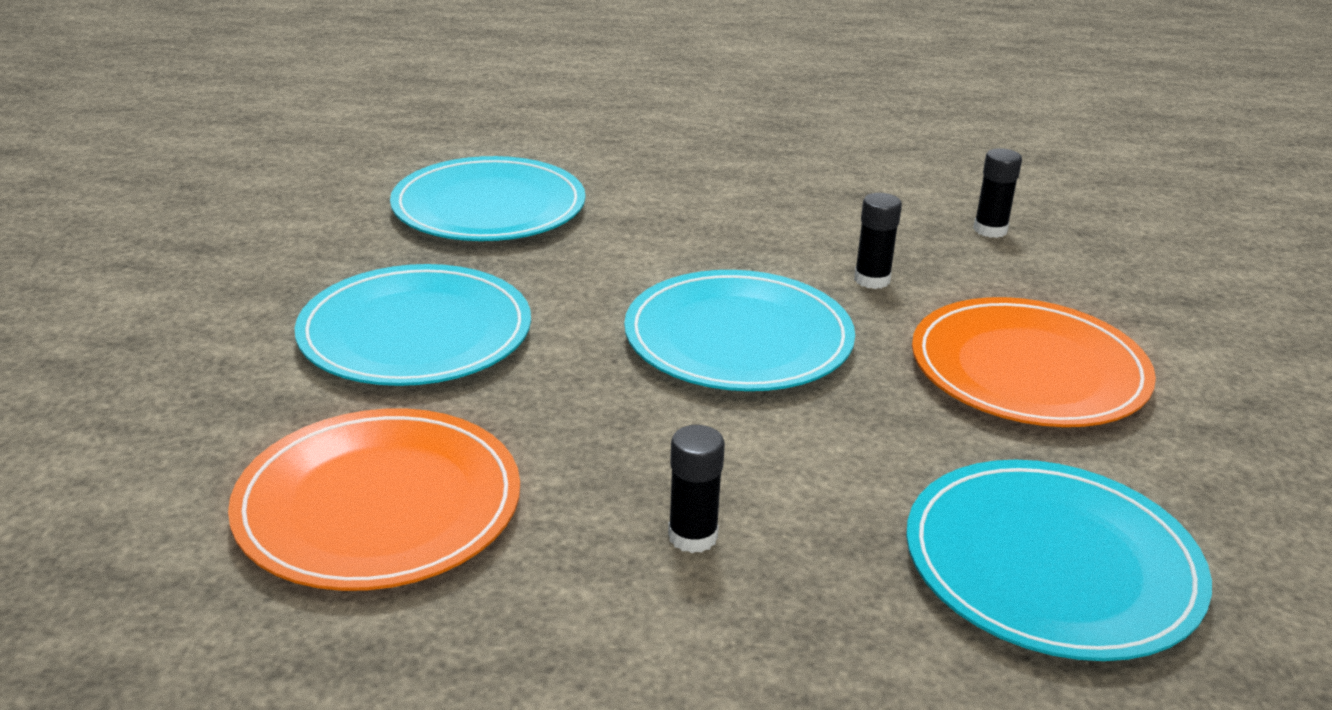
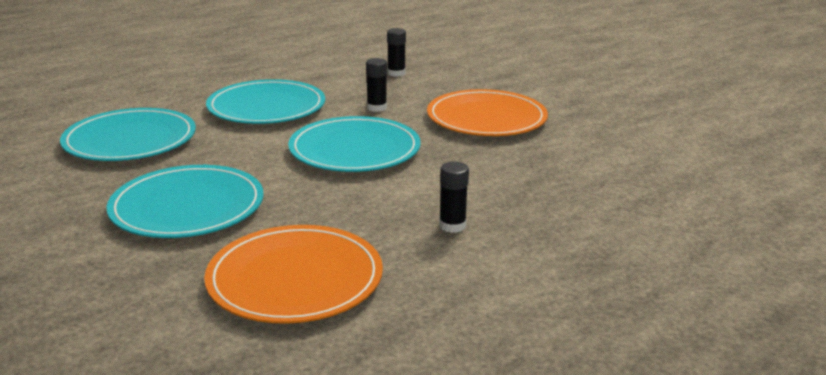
camera: 40 degrees left, 5 degrees down
turquoise plate [906,460,1212,661] -> turquoise plate moved to [206,79,325,124]

